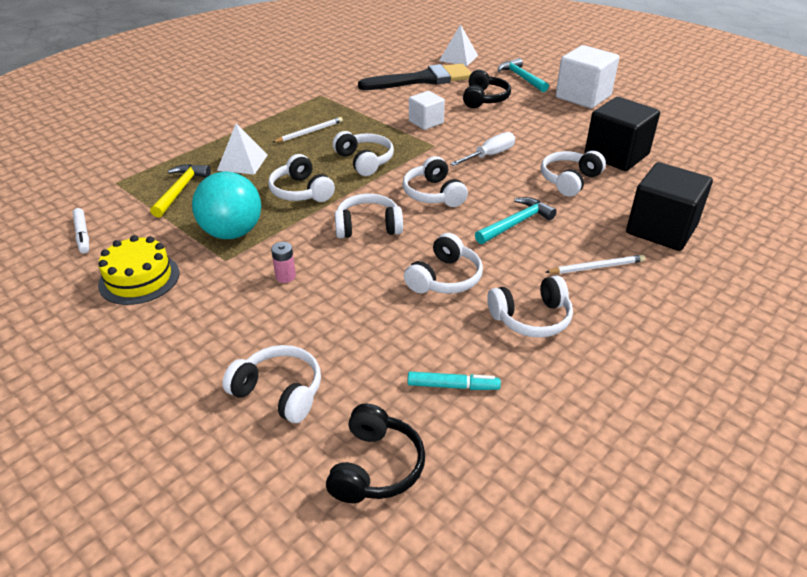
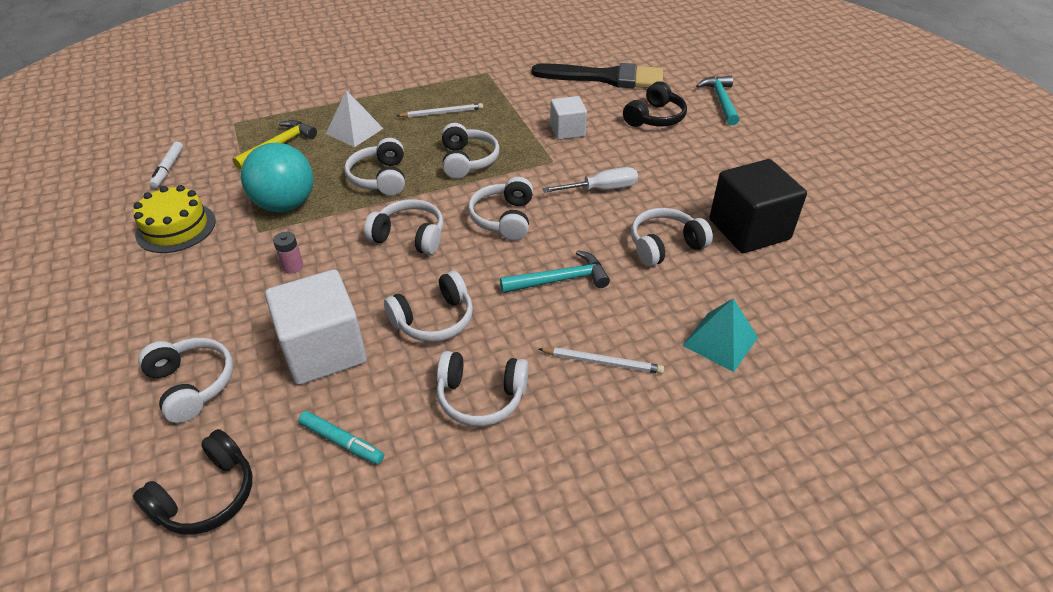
camera: 25 degrees right, 5 degrees up
white pyramid [439,24,478,66] -> none
white cube [556,45,619,108] -> white cube moved to [265,269,367,385]
black cube [626,162,713,251] -> turquoise pyramid [682,298,758,372]

